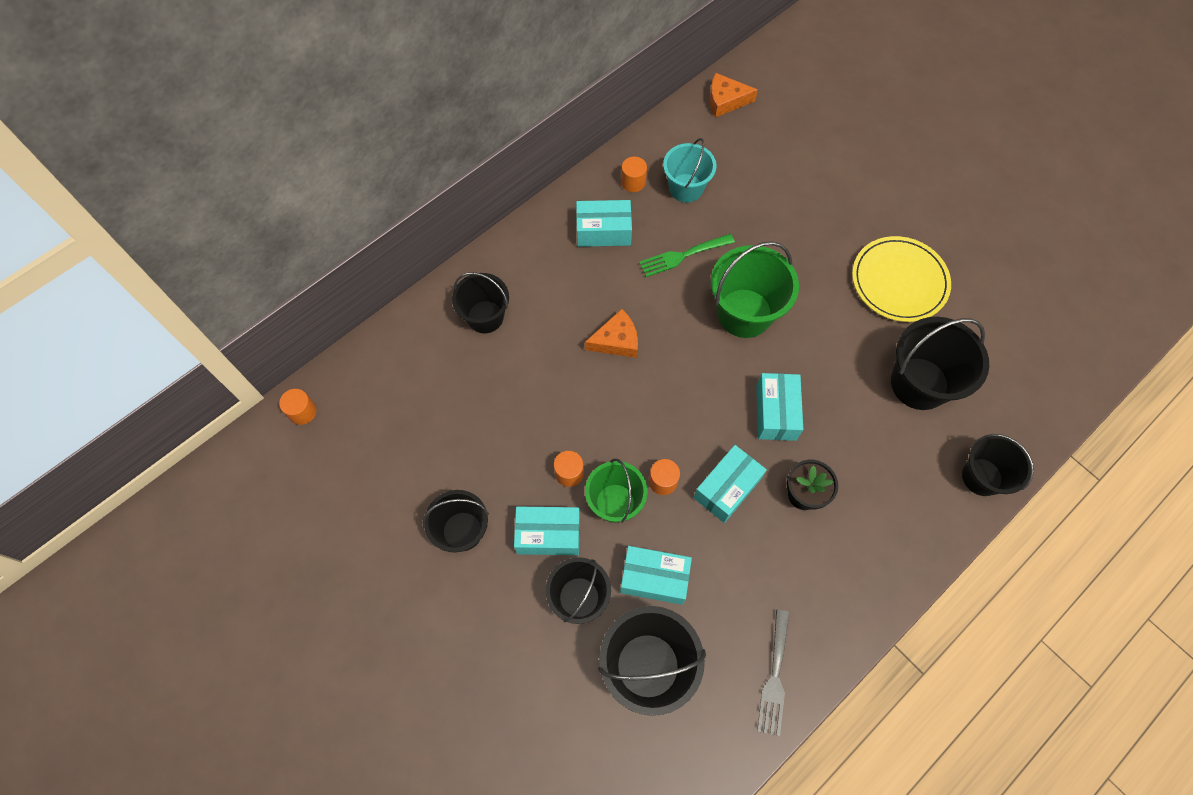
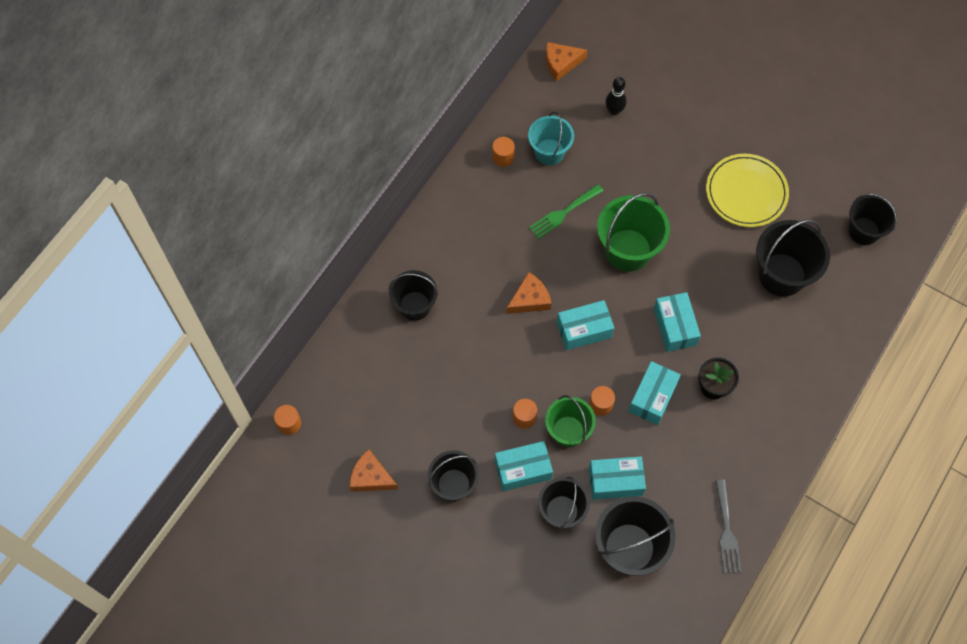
camera: 15 degrees left, 0 degrees up
turquoise box [576,200,632,247] -> turquoise box moved to [557,300,614,350]
black bucket [962,434,1034,496] -> black bucket moved to [849,194,897,245]
none -> orange cheese [350,449,398,492]
none -> black bowling pin [605,77,627,116]

